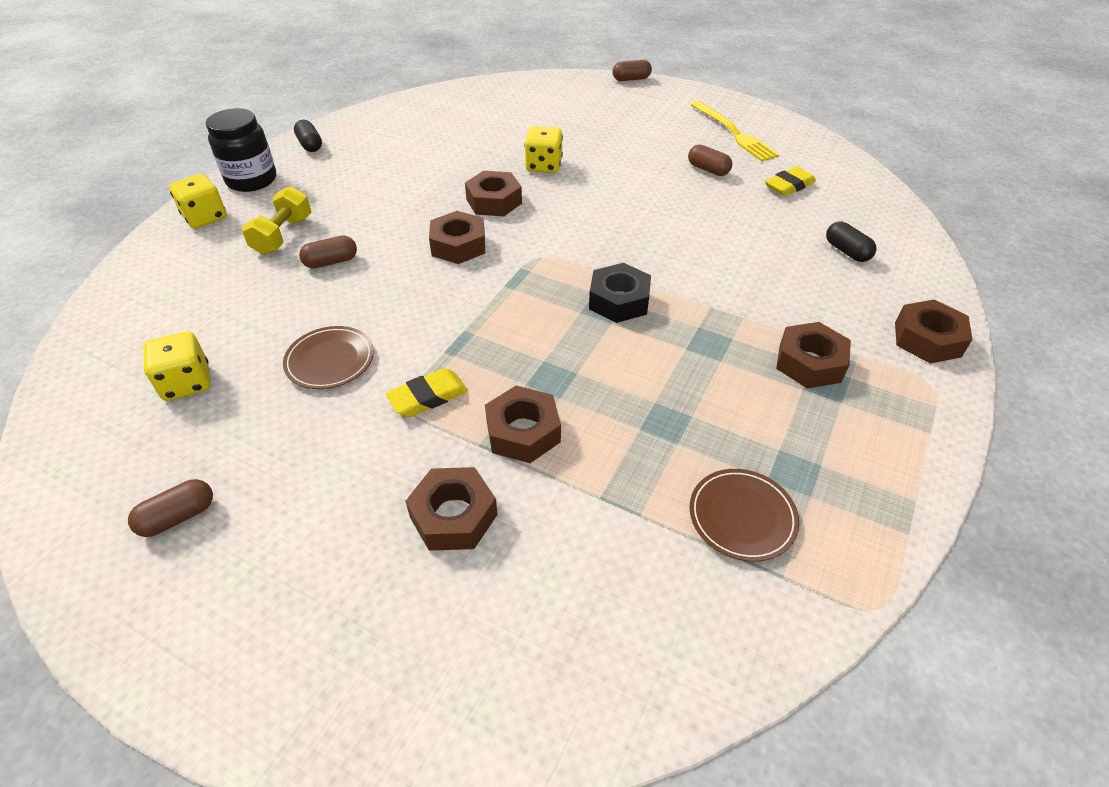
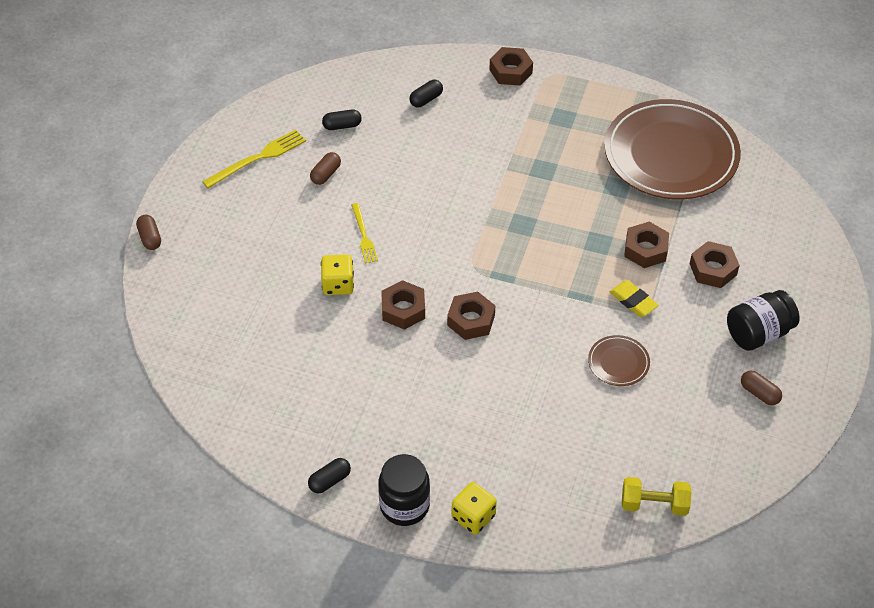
camera: 100 degrees left, 5 degrees up
yellow dice [143,331,210,401] -> none
yellow dumbbell [242,186,311,255] -> yellow dumbbell moved to [622,477,691,516]
brown capsule [299,236,357,268] -> none
black nut [589,263,651,323] -> none
brown plate [689,469,799,562] -> brown plate [604,99,741,199], size x2.44
yellow eraser [765,166,816,196] -> black capsule [322,109,362,130]
brown nut [776,322,851,388] -> none
none -> yellow fork [351,203,378,264]
none -> black jar [727,290,800,351]

